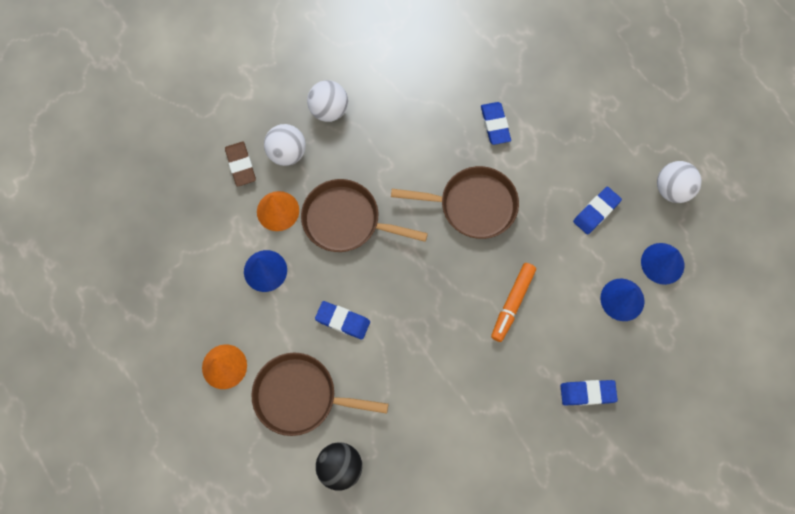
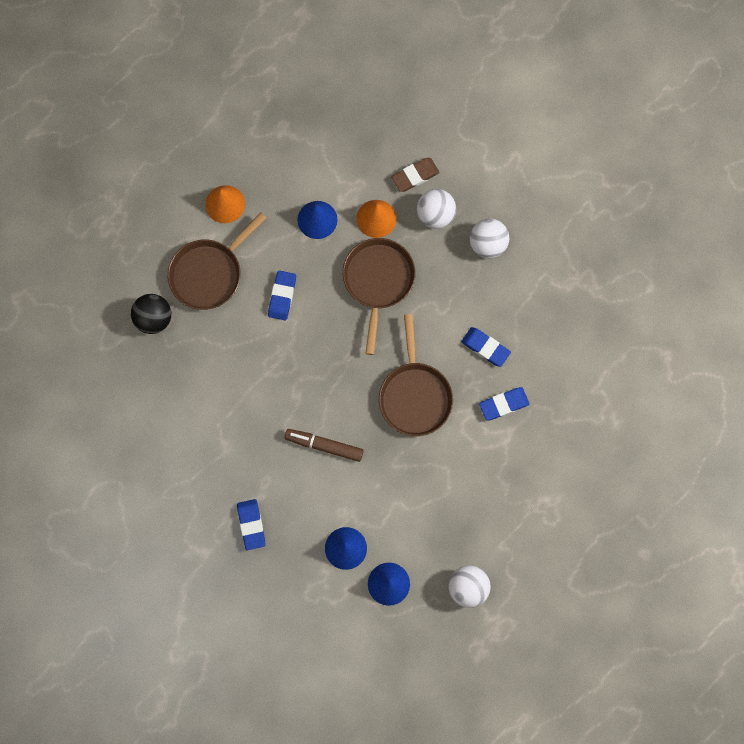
camera: 80 degrees right, 5 degrees up
brown pan [251,353,388,436] -> brown pan turned 135 degrees counterclockwise [168,212,267,310]
orange marker [491,263,536,342] -> brown marker [285,429,364,462]
blue eraser [573,187,622,235] -> blue eraser moved to [461,327,511,367]

